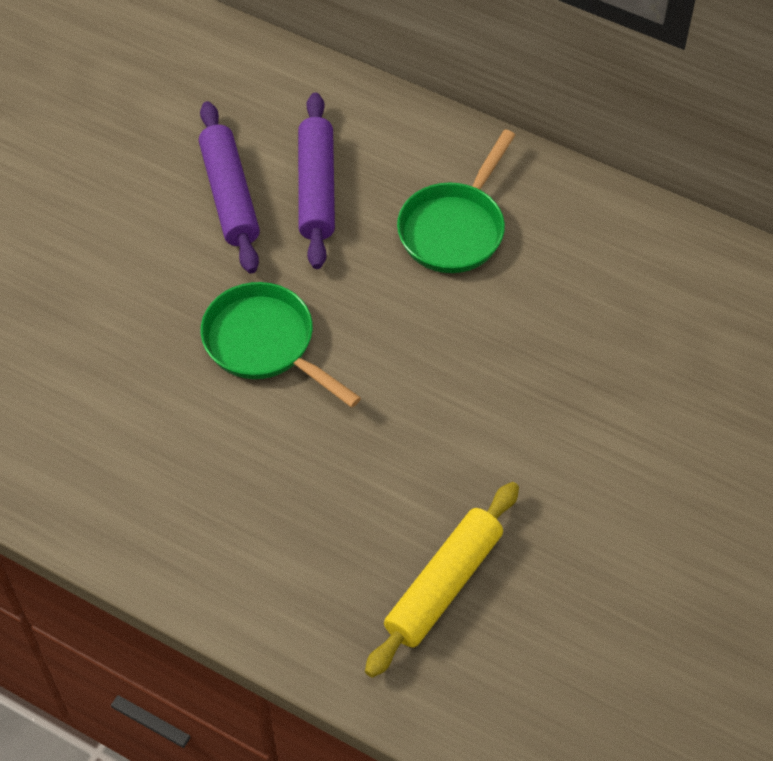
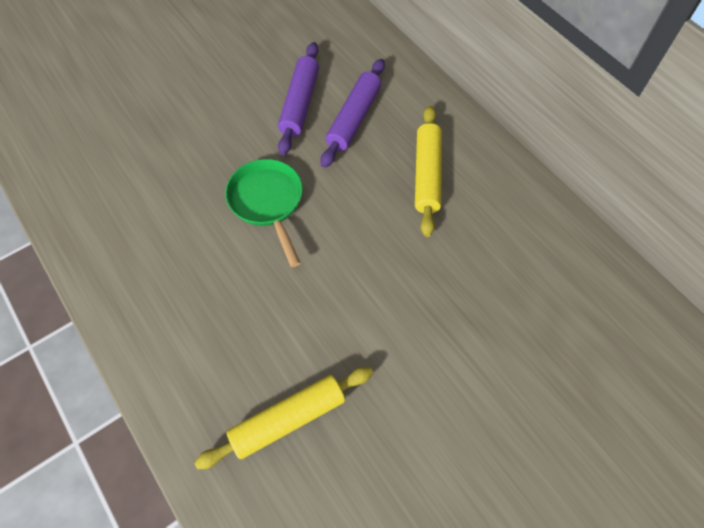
camera: 25 degrees right, 5 degrees up
green pan [397,129,515,273] -> yellow rolling pin [415,106,442,237]

